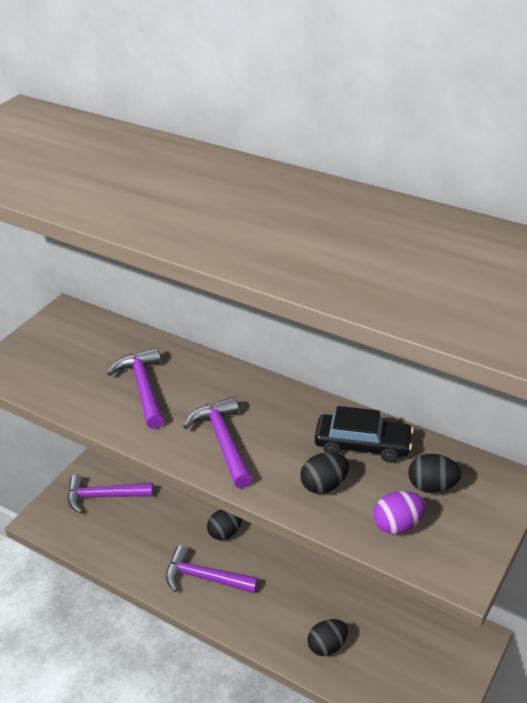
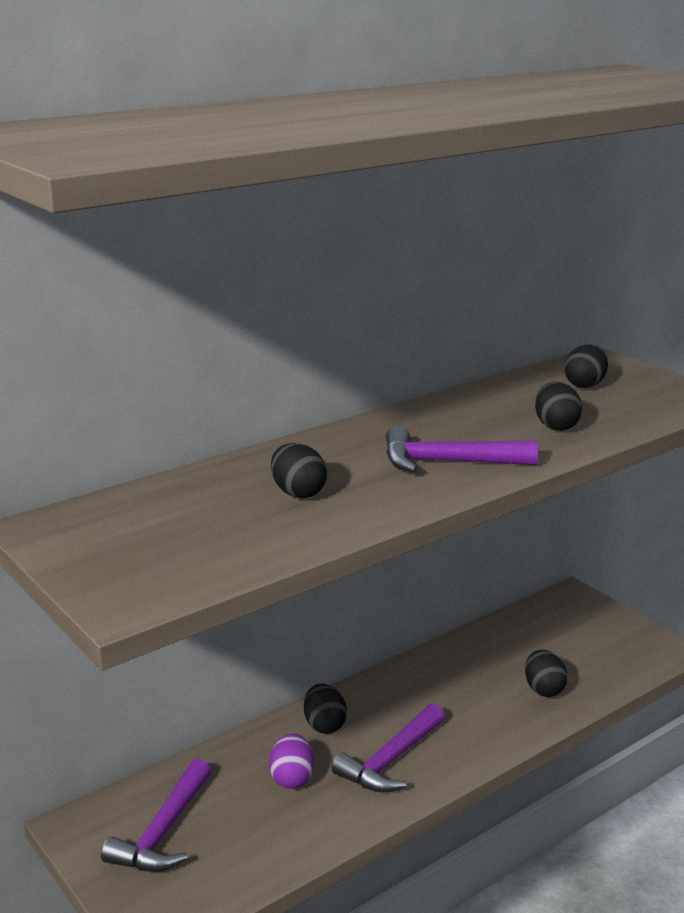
camera: 70 degrees left, 15 degrees down
purple hammer [107,347,164,429] -> black egg [271,443,327,498]
black car [315,406,414,463] -> none
purple egg [374,491,426,534] -> purple egg moved to [269,733,314,789]

